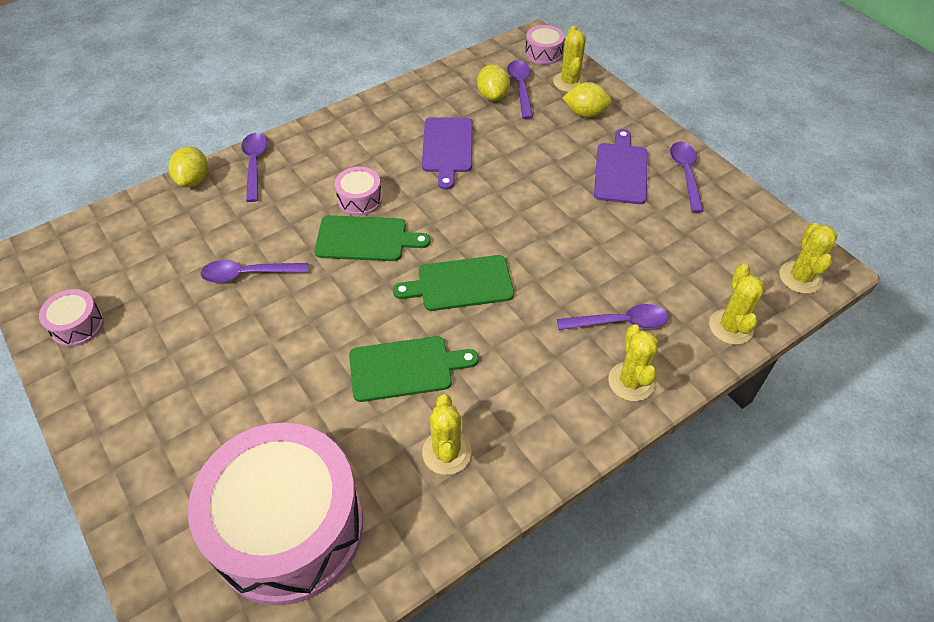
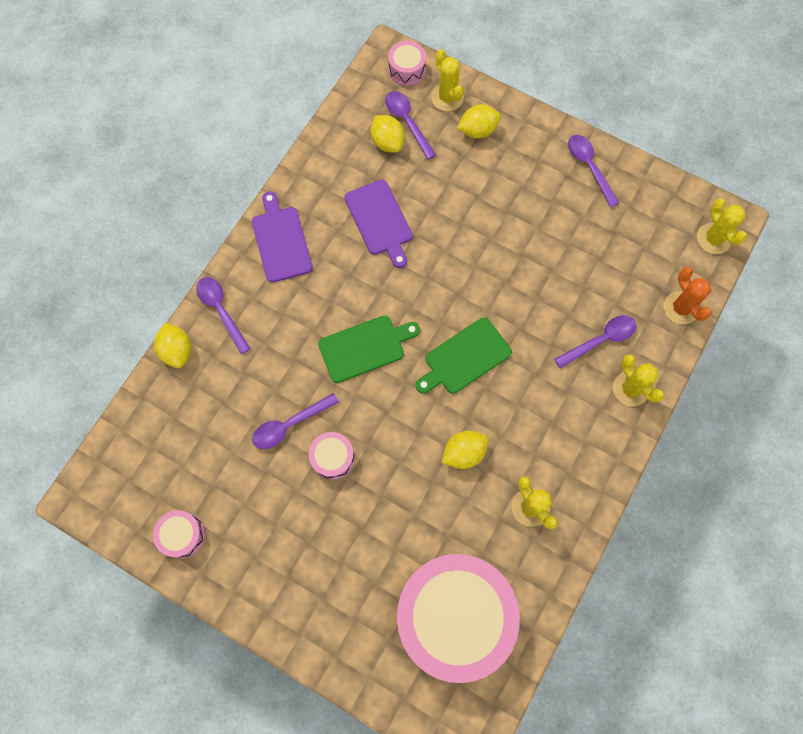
camera: 25 degrees left, 20 degrees up
pink drum [335,167,382,216] -> pink drum moved to [309,432,355,480]
green cutting board [349,336,478,402] -> yellow lemon [442,431,489,469]
purple cutting board [594,129,648,204] -> purple cutting board moved to [252,192,313,283]
yellow cactus [709,264,764,345] -> orange cactus [664,267,712,325]

